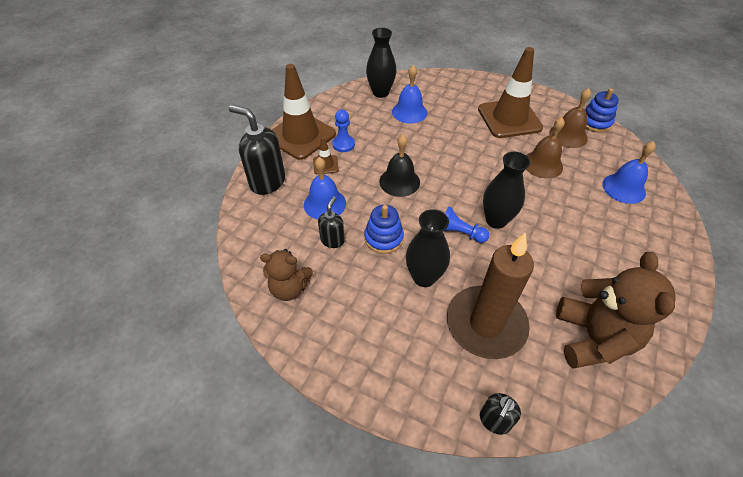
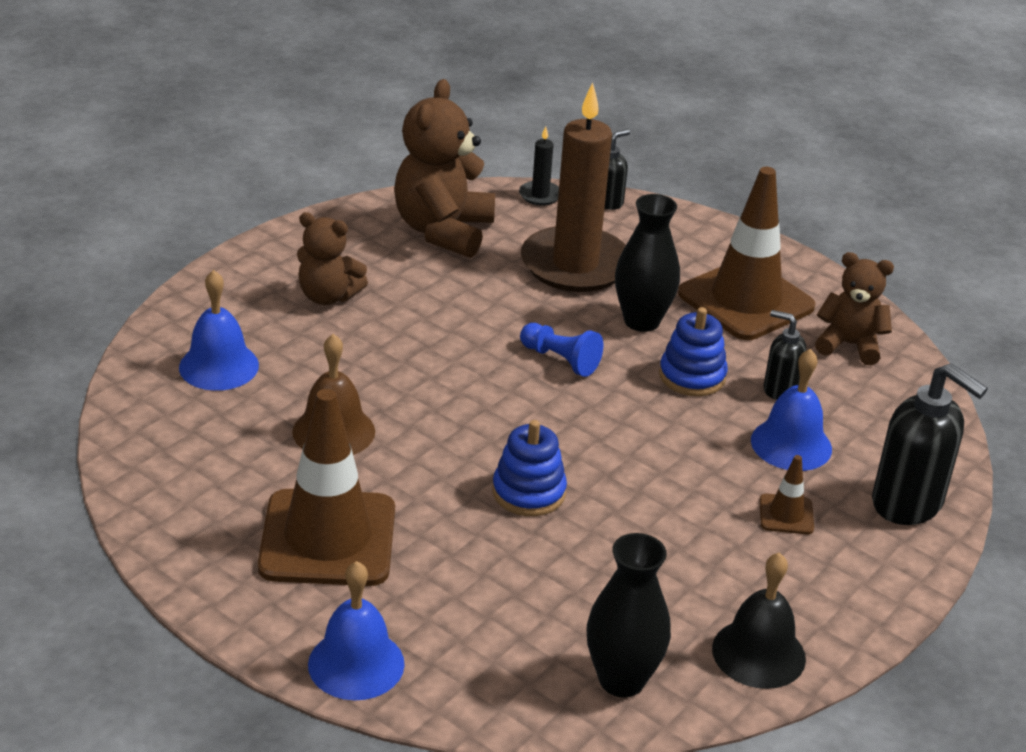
camera: 170 degrees left, 15 degrees down
brown traffic cone [272,64,336,160] -> brown traffic cone moved to [678,167,816,340]
black soap dispenser [318,196,345,248] -> black soap dispenser turned 90 degrees clockwise [764,310,806,400]
blue pawn [332,109,355,152] -> none
black bell [379,135,420,197] -> black bell moved to [712,552,806,689]
blue bell [392,65,427,124] -> blue bell moved to [308,561,405,700]
black vase [483,152,530,229] -> none
brown bell [549,88,591,148] -> none
blue stacking toy [584,88,619,132] -> blue stacking toy moved to [492,420,567,516]
none -> brown teddy bear [297,212,368,305]
none -> black candle [519,126,559,205]

